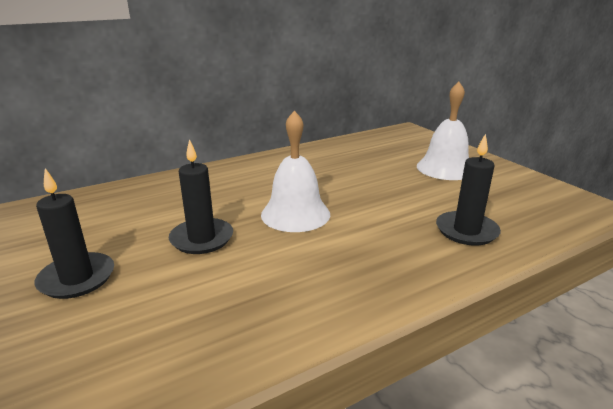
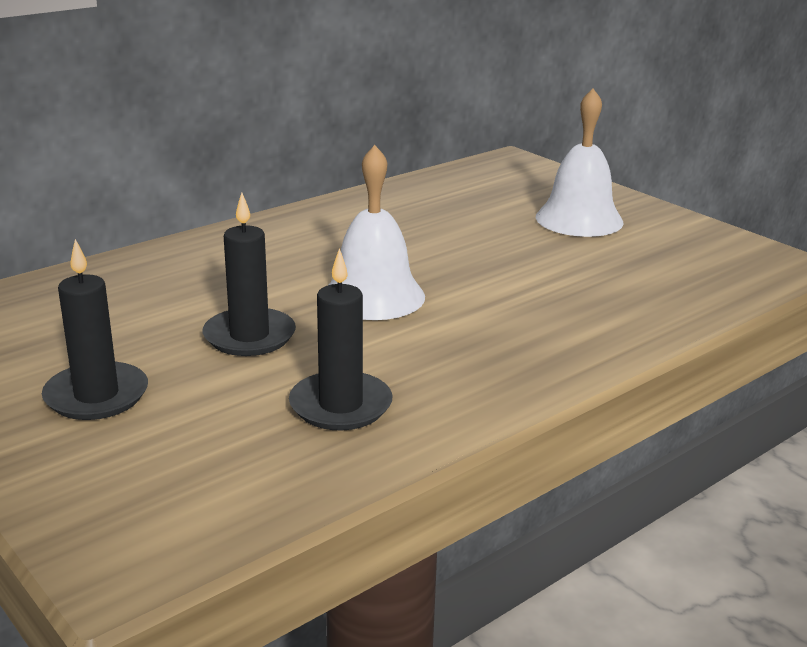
camera: 10 degrees left, 0 degrees up
black candle [436,134,501,246] -> black candle moved to [289,248,392,430]

